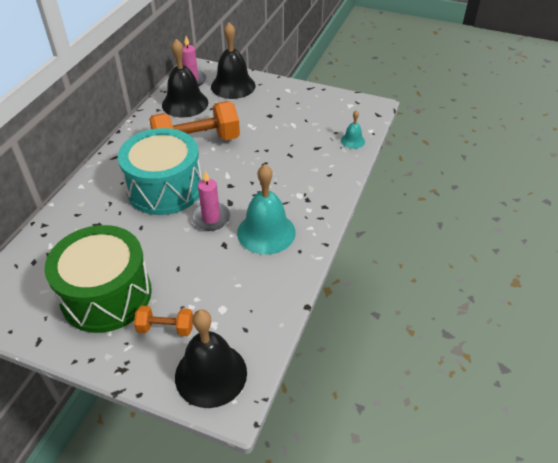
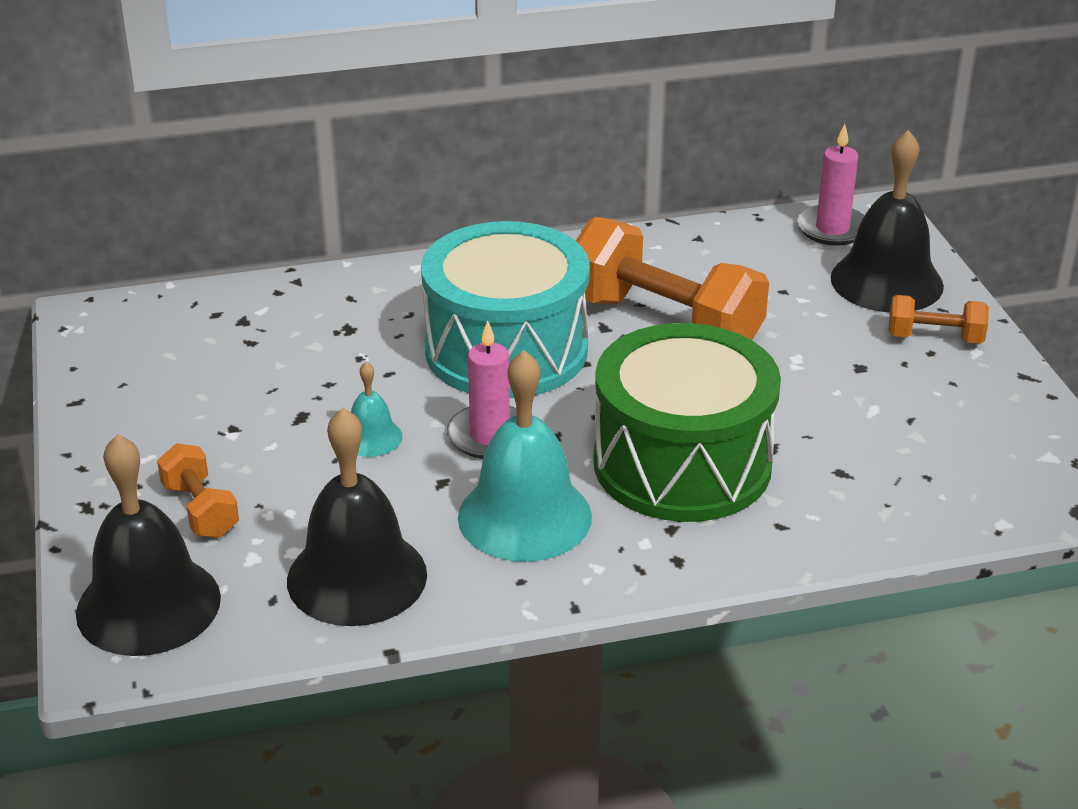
camera: 55 degrees right, 10 degrees down
green drum [44,225,152,333] -> green drum moved to [594,323,781,522]
black bell [162,39,208,117] -> black bell moved to [287,408,427,626]
turquoise bell [341,110,365,149] -> turquoise bell moved to [351,362,403,457]
none -> orange dumbbell [888,295,989,344]

